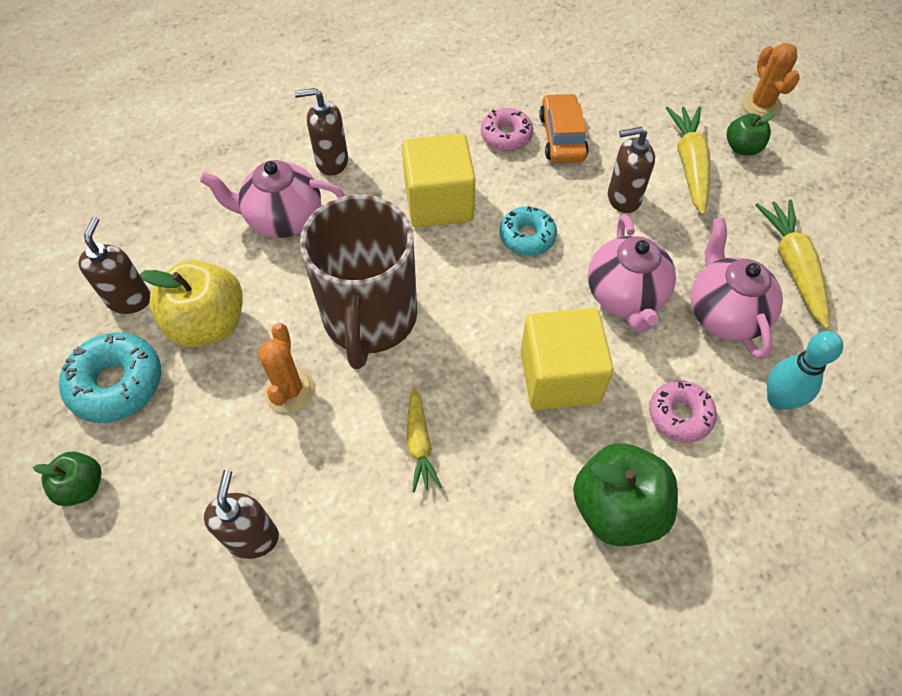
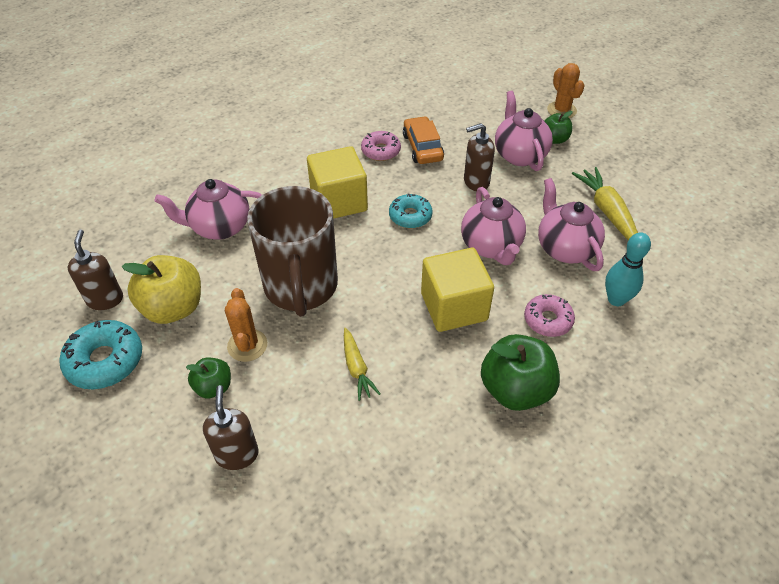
camera: 10 degrees left, 10 degrees down
green apple [33,452,101,506] -> green apple moved to [186,358,231,398]
brown soap dispenser [295,88,348,176] -> none
yellow carrot [666,107,710,215] -> pink teapot [495,91,553,171]

